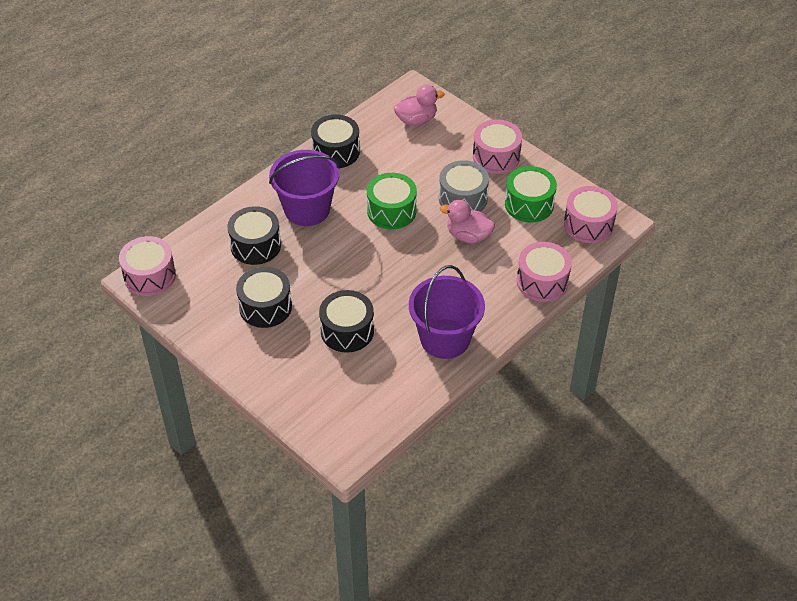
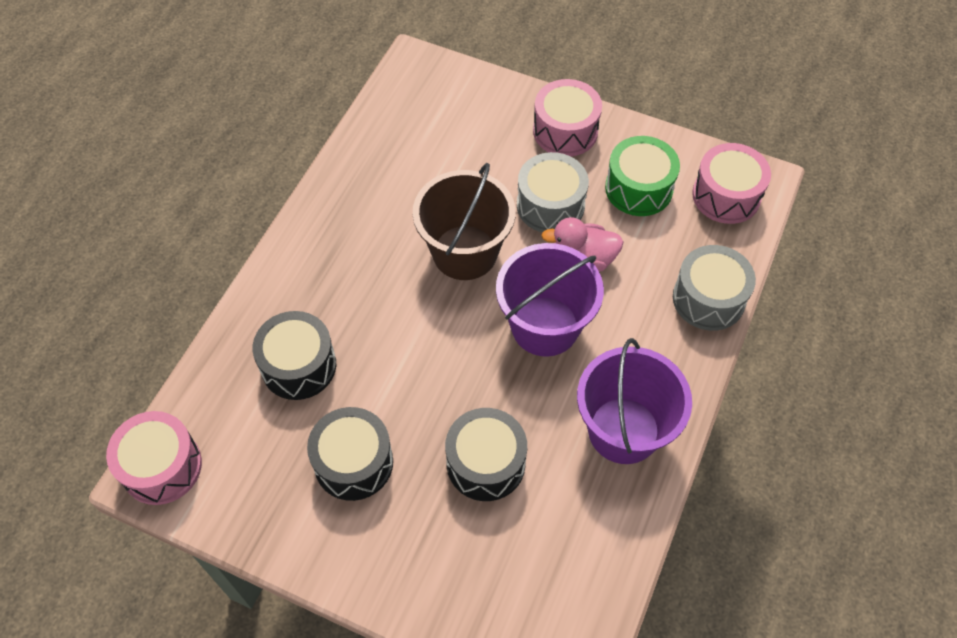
camera: 20 degrees left, 10 degrees up
purple bucket [269,150,340,226] -> purple bucket moved to [496,243,604,357]
black drum [311,114,360,168] -> none
green drum [367,173,417,229] -> brown bucket [413,163,516,280]
pink duck [394,85,445,126] -> none
pink drum [517,242,572,302] -> grey drum [673,245,756,331]

